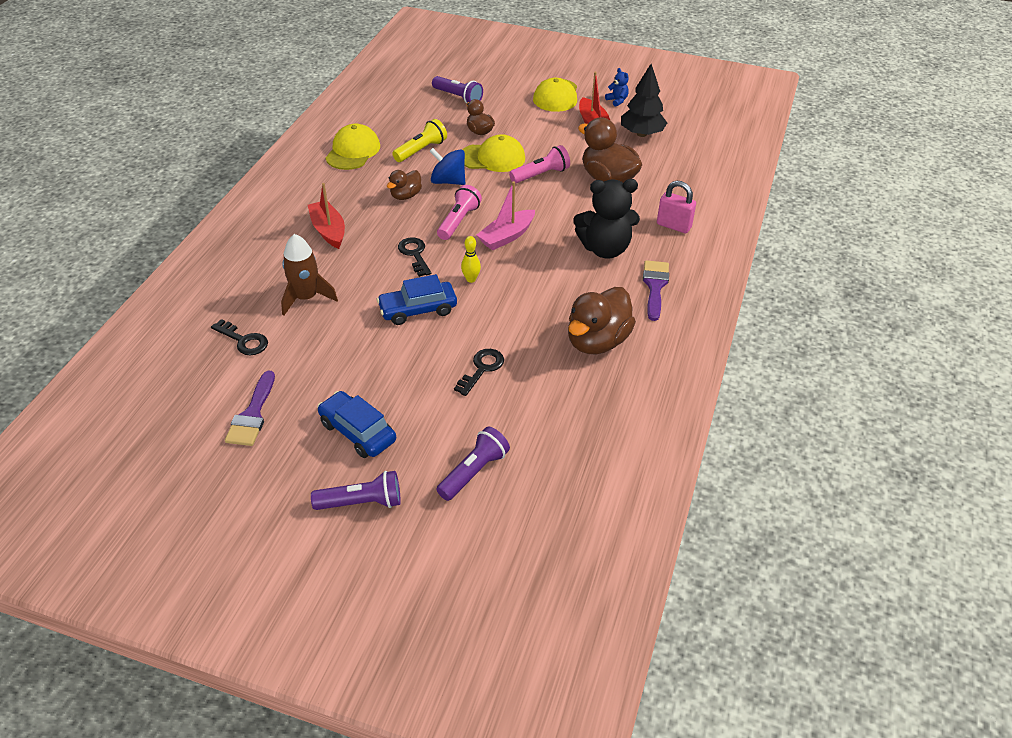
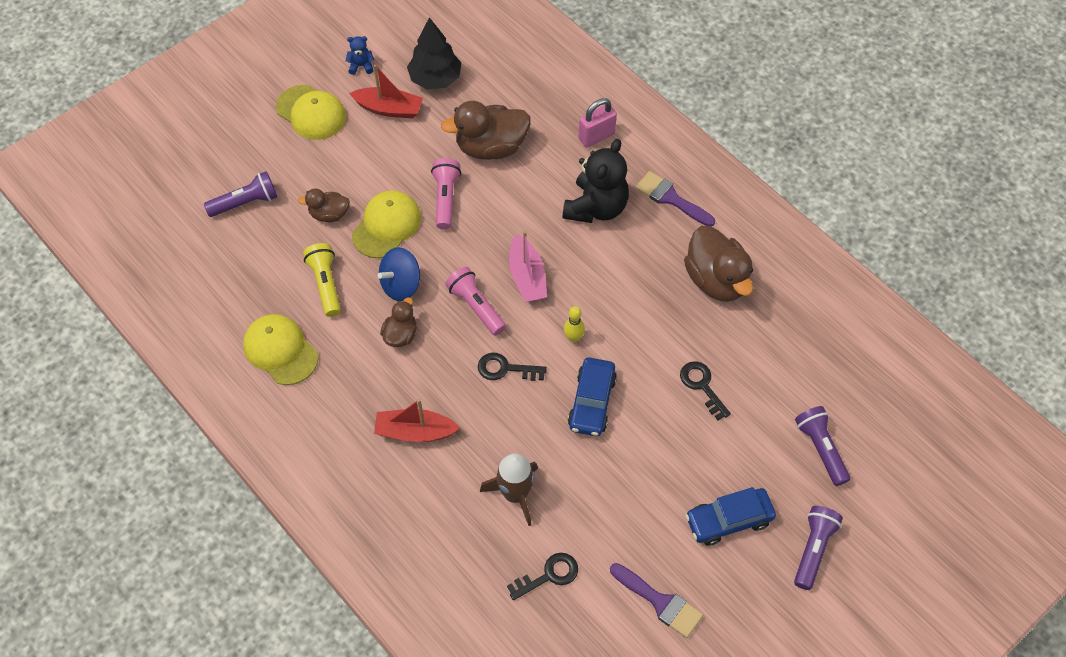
camera: 60 degrees left, 15 degrees up
brown duck [387,170,422,200] -> brown duck turned 135 degrees counterclockwise [380,298,417,347]

